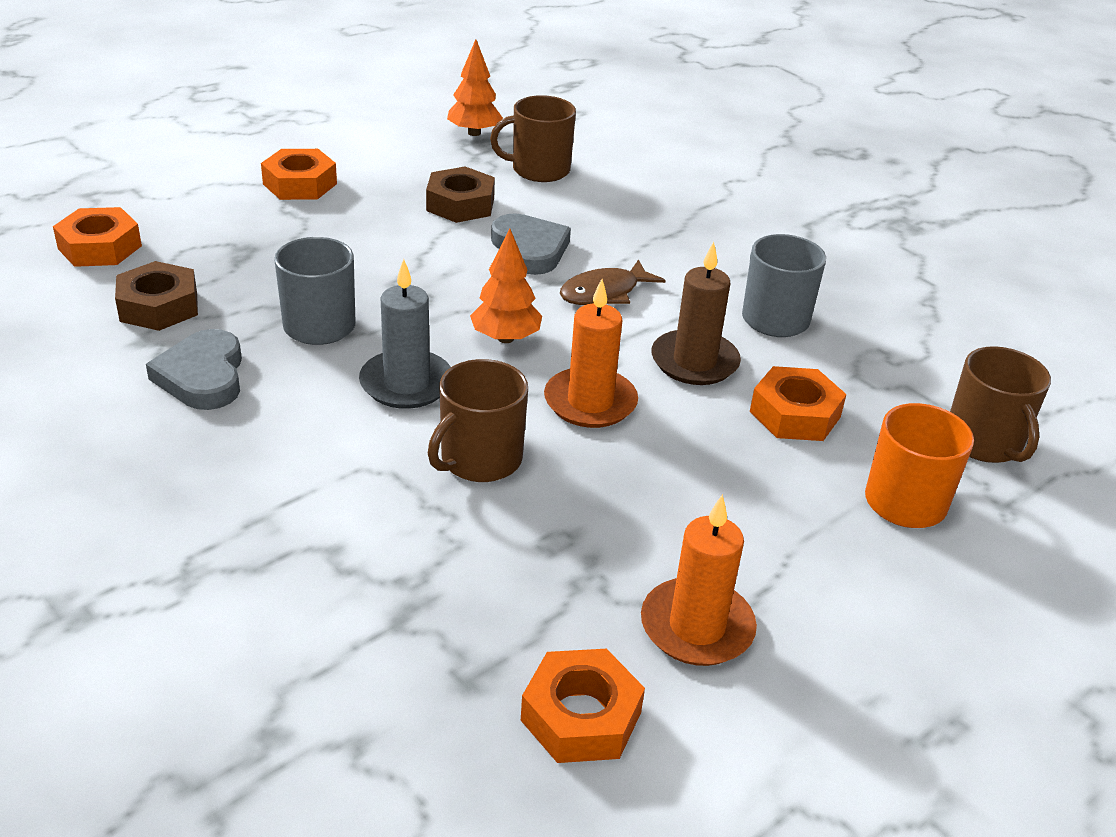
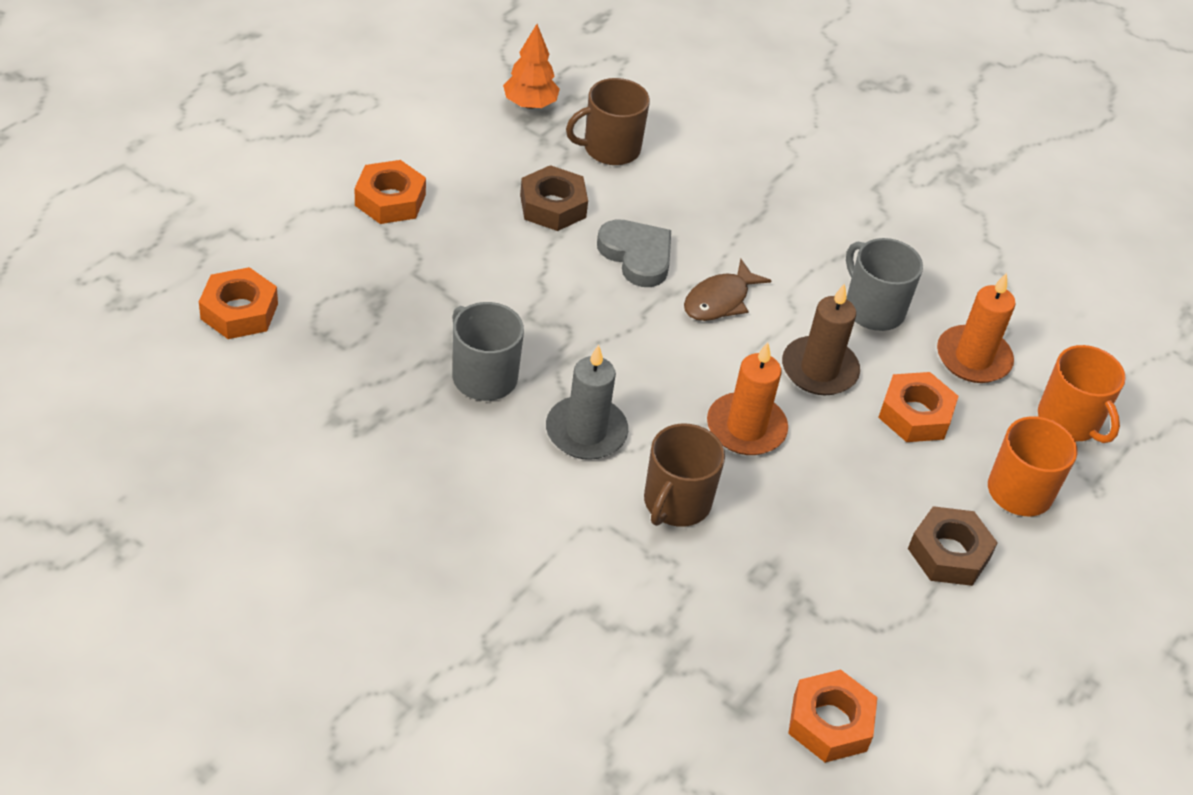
camera: 15 degrees left, 10 degrees up
brown nut [115,261,198,331] -> brown nut moved to [908,506,998,586]
grey heart [146,329,242,410] -> none
orange tree [470,229,542,343] -> none
orange candle [641,494,757,666] -> orange candle moved to [937,273,1015,383]
brown mug [950,346,1051,463] -> orange mug [1038,345,1126,443]

